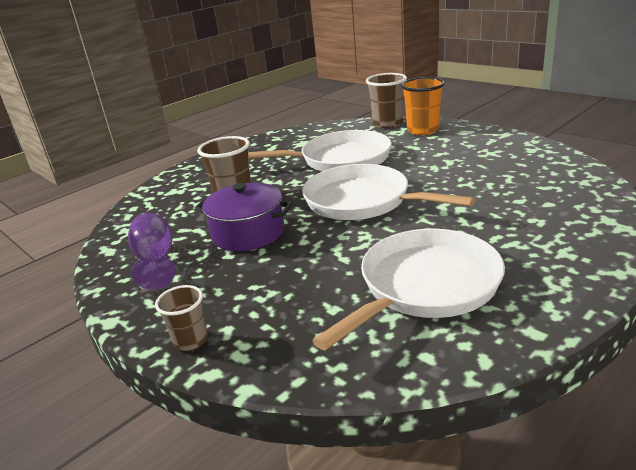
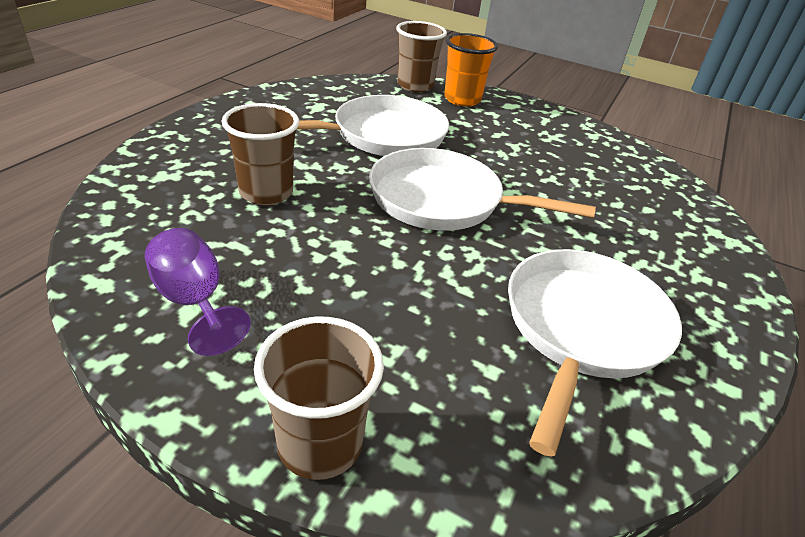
camera: 25 degrees left, 10 degrees up
brown cup [155,285,208,351] -> brown cup [254,317,384,480], size x1.65
purple pot [195,183,293,251] -> none

